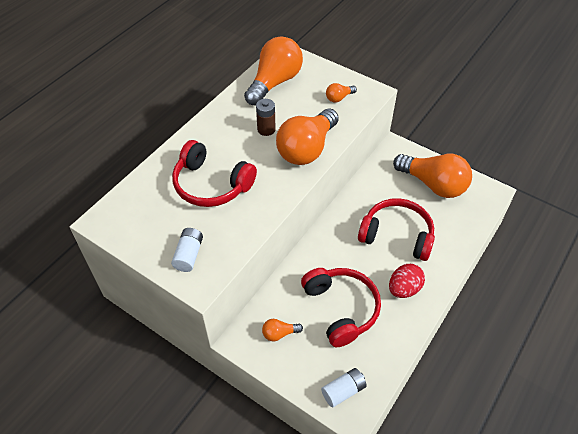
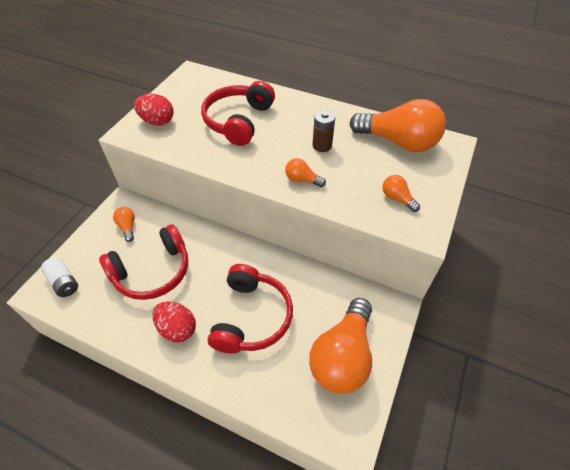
camera: 80 degrees right, 0 degrees up
white battery [171,228,203,272] -> red egg [134,94,173,126]
orange light bulb [276,108,339,165] -> orange light bulb [285,158,326,187], size x0.43

